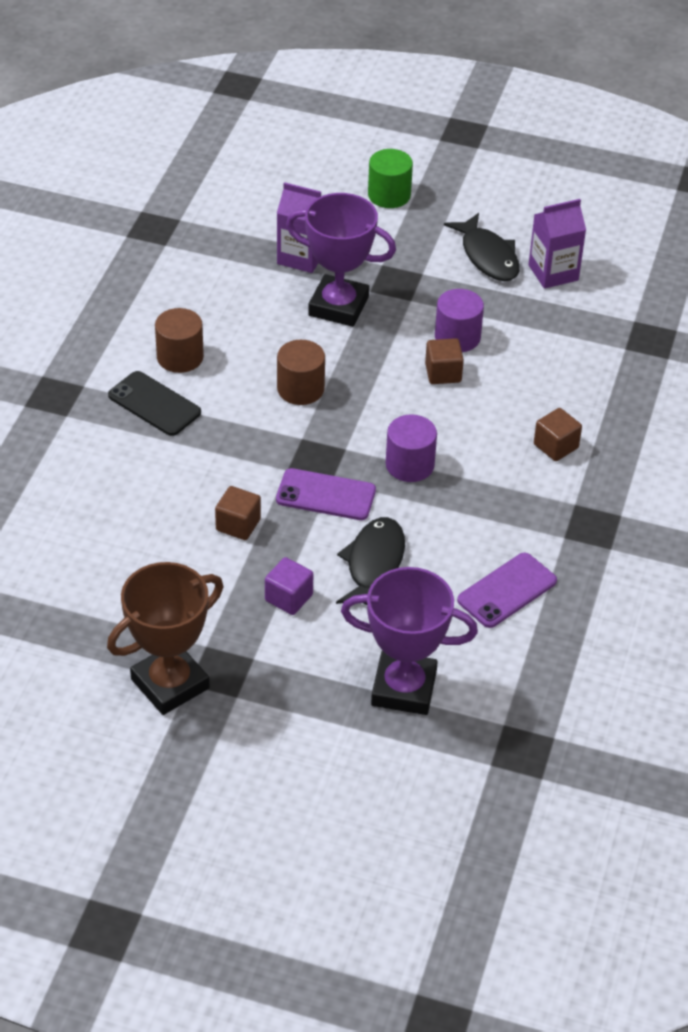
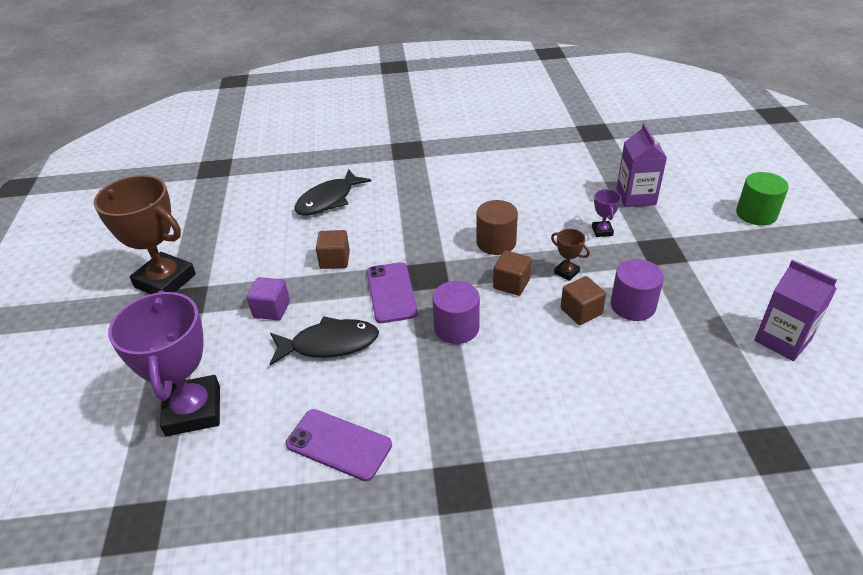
camera: 70 degrees right, 5 degrees down
black phone [108,371,201,436] -> none
brown cylinder [155,308,204,373] -> none
purple trophy [286,193,396,327] -> purple trophy [592,189,621,237], size x0.42
black fish [444,213,520,281] -> black fish moved to [294,169,371,216]
brown cube [534,408,582,461] -> brown cube moved to [493,250,532,296]
none -> brown trophy [551,229,590,281]

